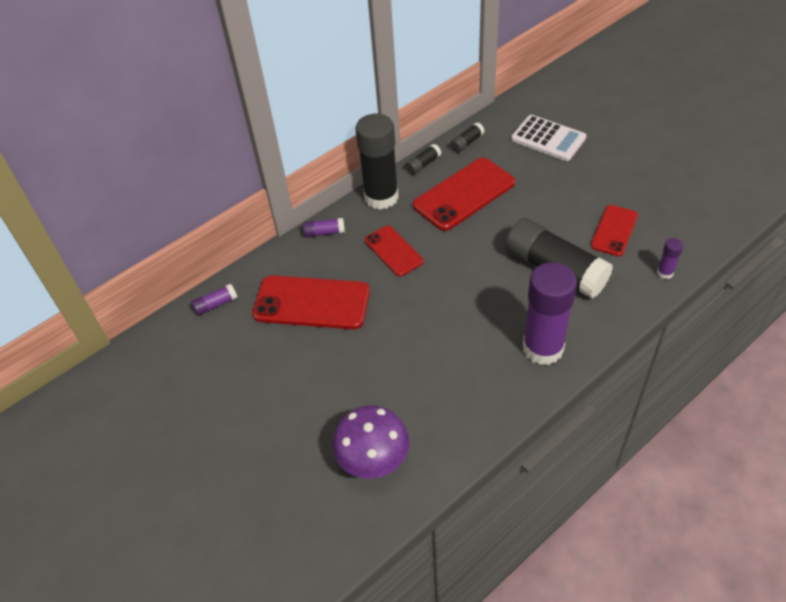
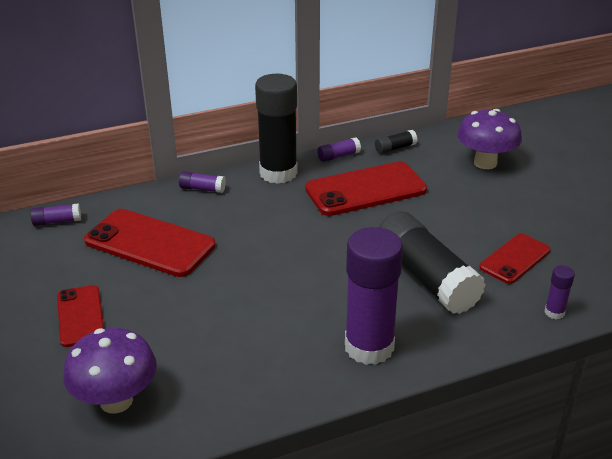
camera: 15 degrees right, 15 degrees down
red phone [365,226,424,277] -> red phone moved to [57,285,104,347]
black glue stick [406,144,441,175] -> purple glue stick [317,138,361,162]
white calculator [511,115,587,161] -> purple mushroom [457,109,522,169]

